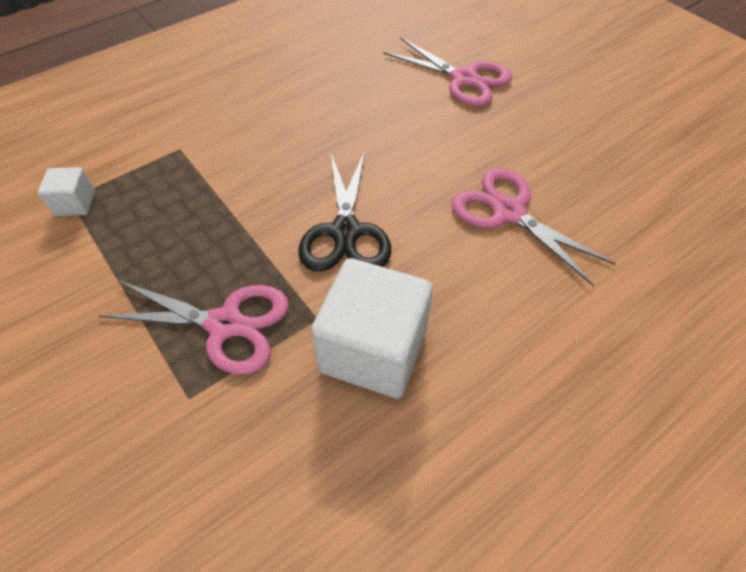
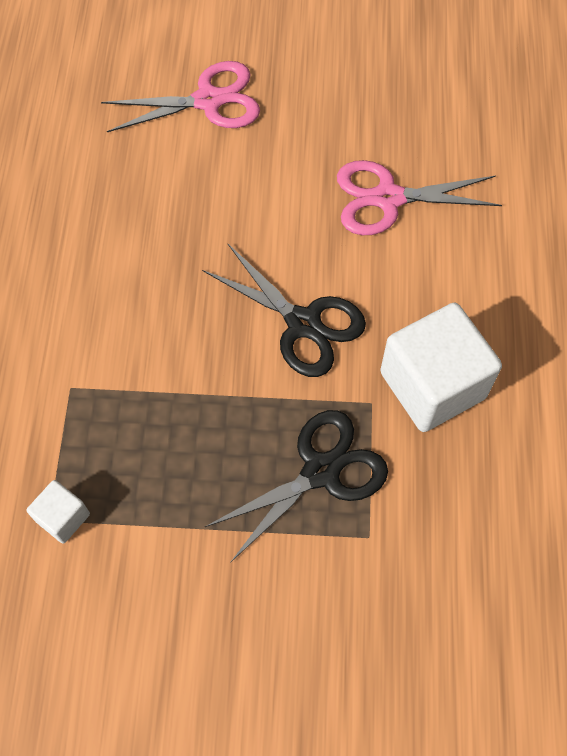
camera: 50 degrees left, 10 degrees up
pink scissors [98,280,289,375] -> black scissors [205,410,388,563]

